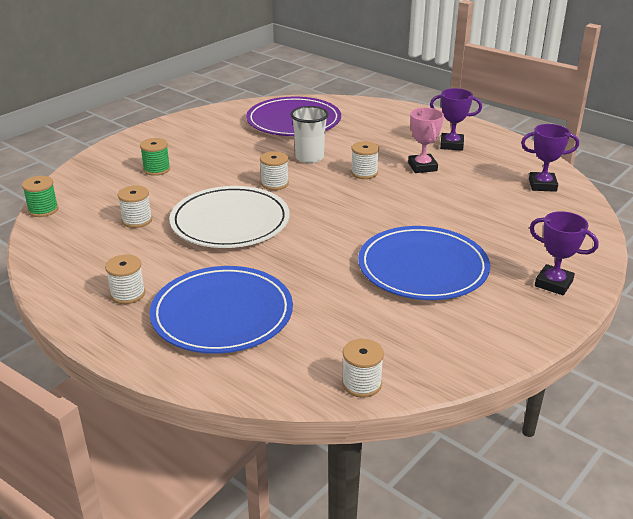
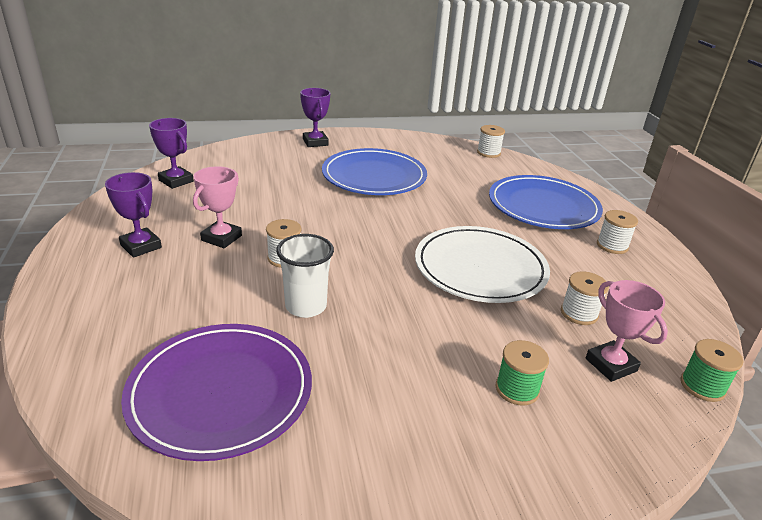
camera: 145 degrees left, 0 degrees up
white spool [260,151,289,190] -> none
none -> pink trophy [586,280,668,382]

